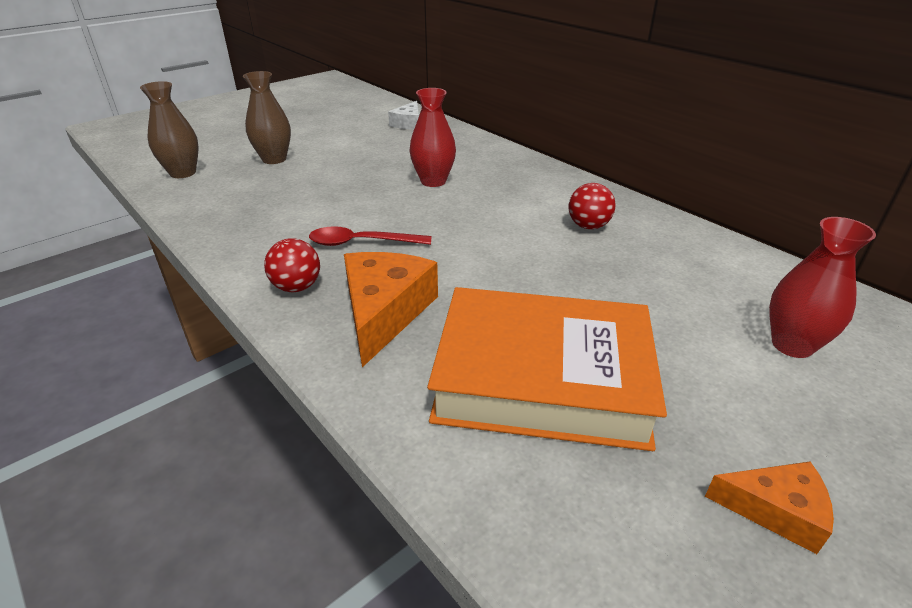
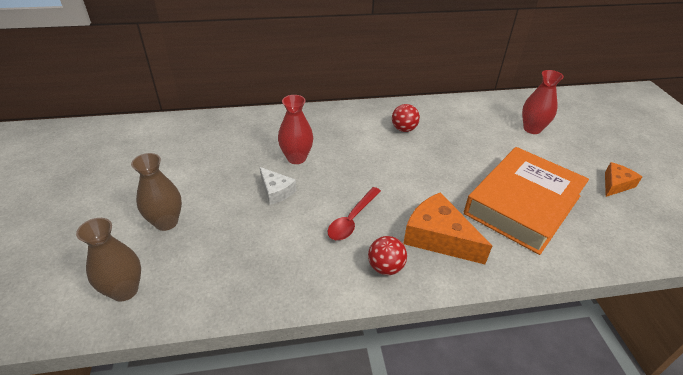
camera: 60 degrees left, 5 degrees up
white cheese [388,101,419,129] -> white cheese moved to [260,167,296,205]

